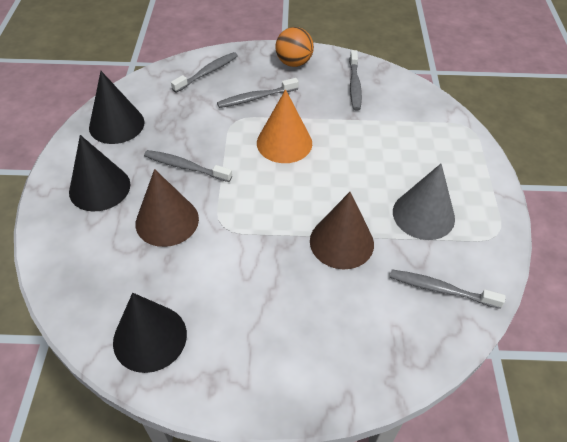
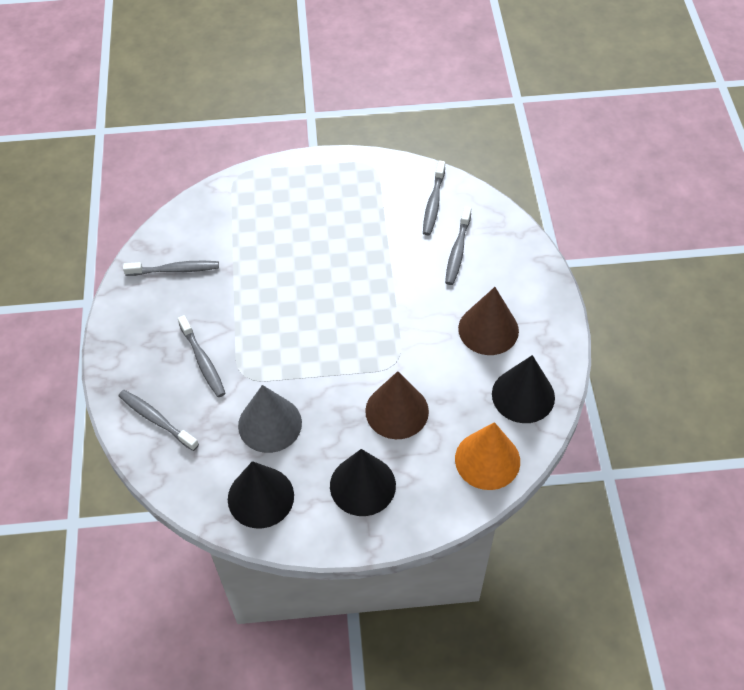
camera: 95 degrees left, 5 degrees up
grey toothbrush [144,150,232,182] -> grey toothbrush moved to [445,206,472,285]
orange cone [257,89,312,163] -> orange cone moved to [455,422,520,490]
orange ball [276,27,314,67] -> none
brown cone [310,192,374,269] -> brown cone moved to [458,287,519,355]
grey cone [393,163,455,240] -> grey cone moved to [238,385,302,453]

